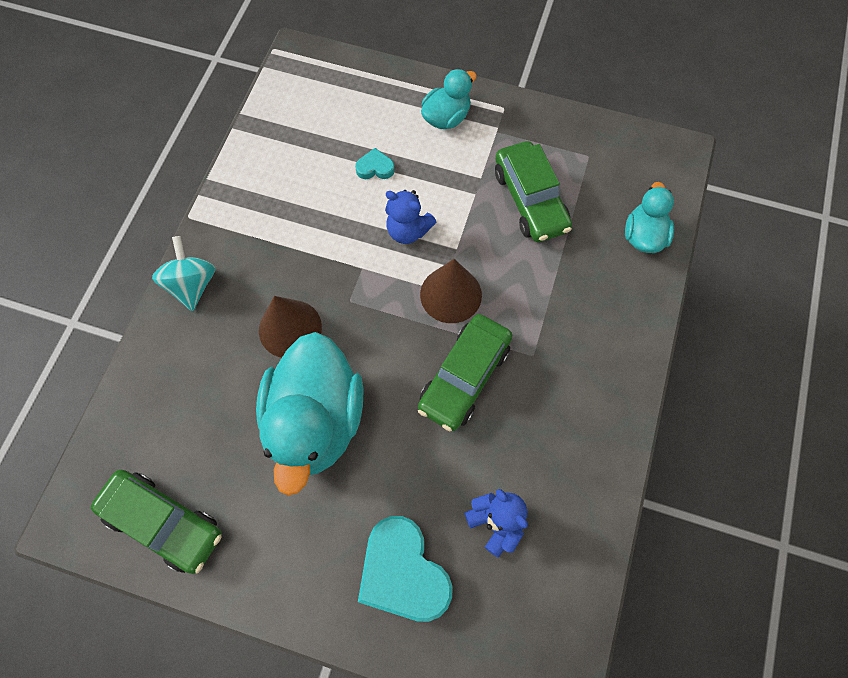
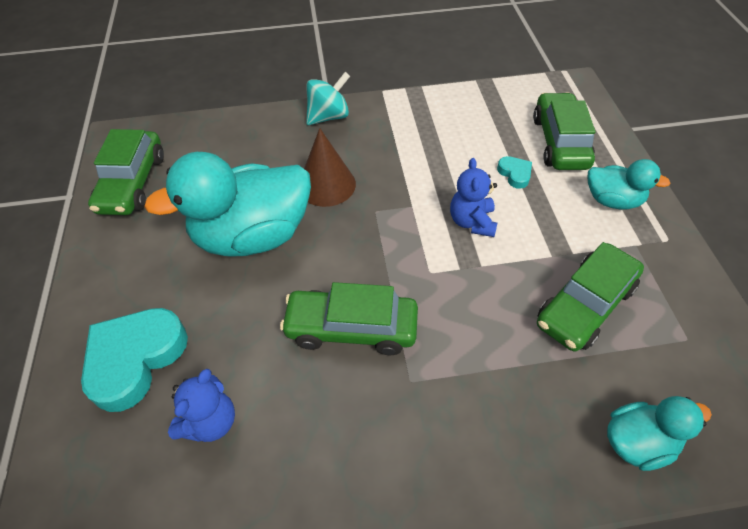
camera: 65 degrees right, 15 degrees down
brown cone [420,259,482,323] -> none
none -> green car [533,92,595,170]

